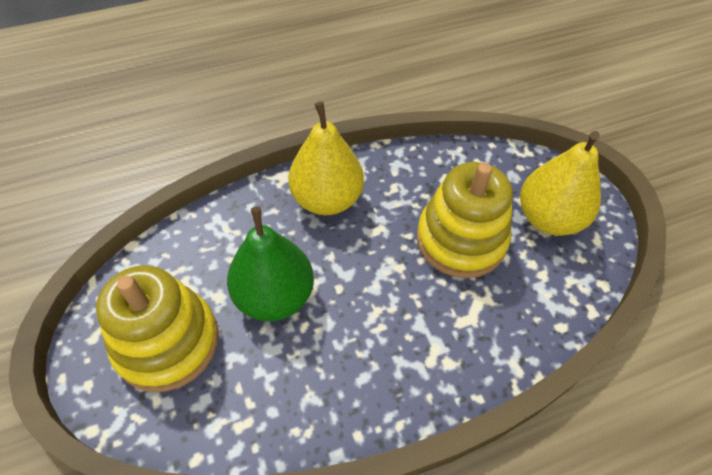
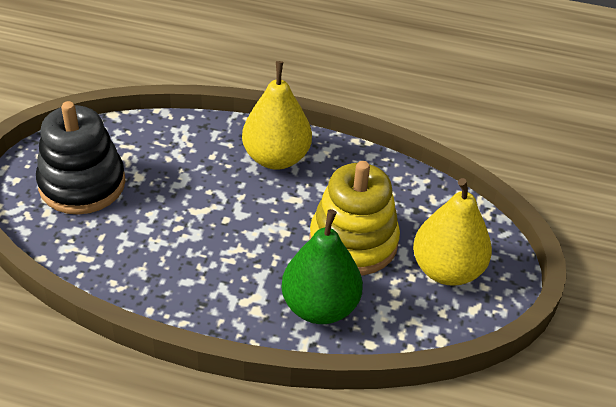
camera: 35 degrees right, 10 degrees down
yellow stacking toy [96,265,219,392] -> black stacking toy [36,101,126,215]
green pear [227,207,314,321] -> green pear moved to [281,209,363,324]

